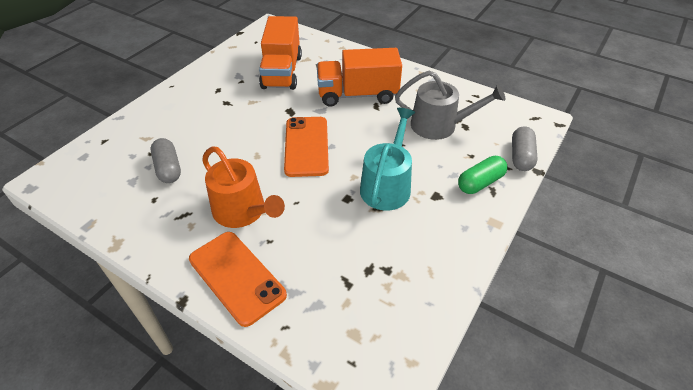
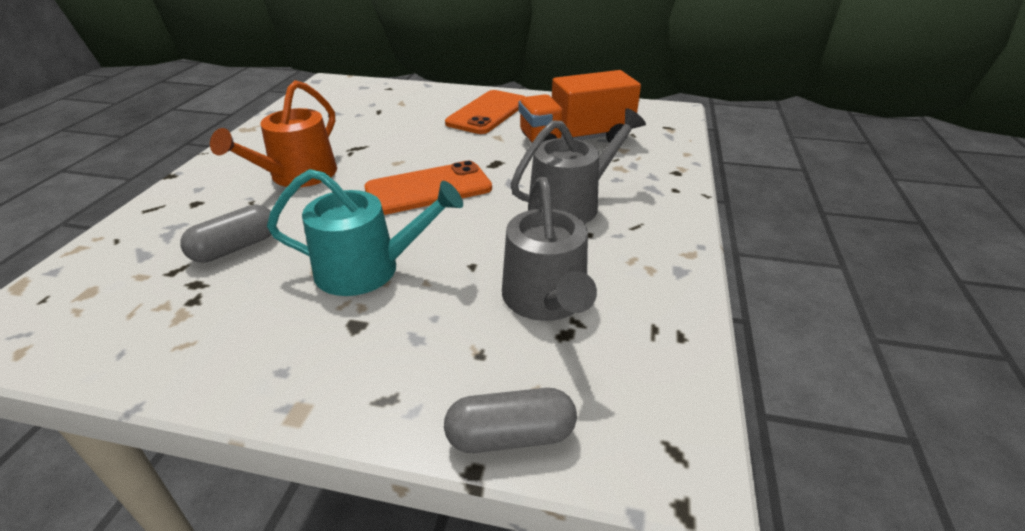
camera: 70 degrees right, 10 degrees down
grey capsule [151,138,181,183] -> grey capsule moved to [180,205,271,262]
orange phone [189,232,287,327] -> orange phone moved to [445,90,526,134]
orange truck [317,48,402,107] -> grey watering can [511,108,646,224]
green capsule [458,156,508,194] -> none

